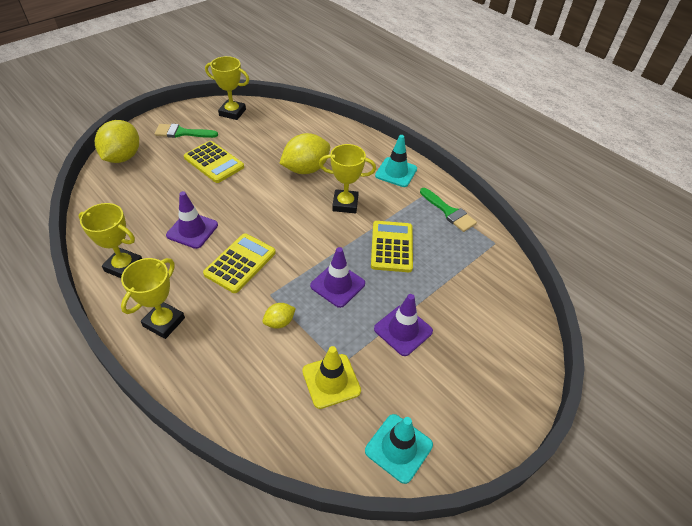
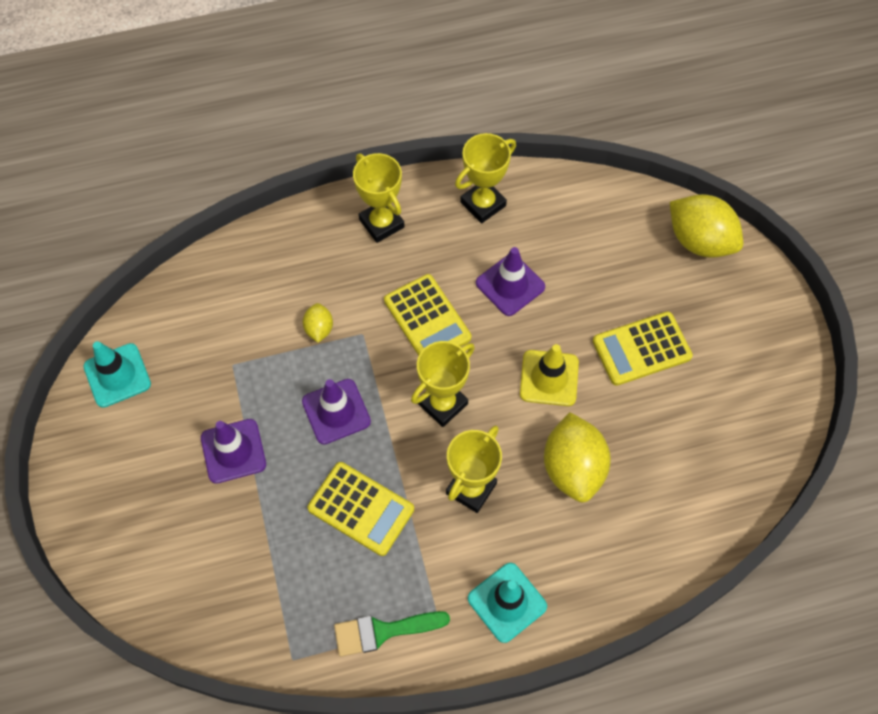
camera: 120 degrees right, 15 degrees up
green brush [155,124,218,138] -> none
yellow trophy [205,56,249,120] -> yellow trophy moved to [411,341,475,427]
yellow traffic cone [302,346,361,409] -> yellow traffic cone moved to [520,344,579,406]

